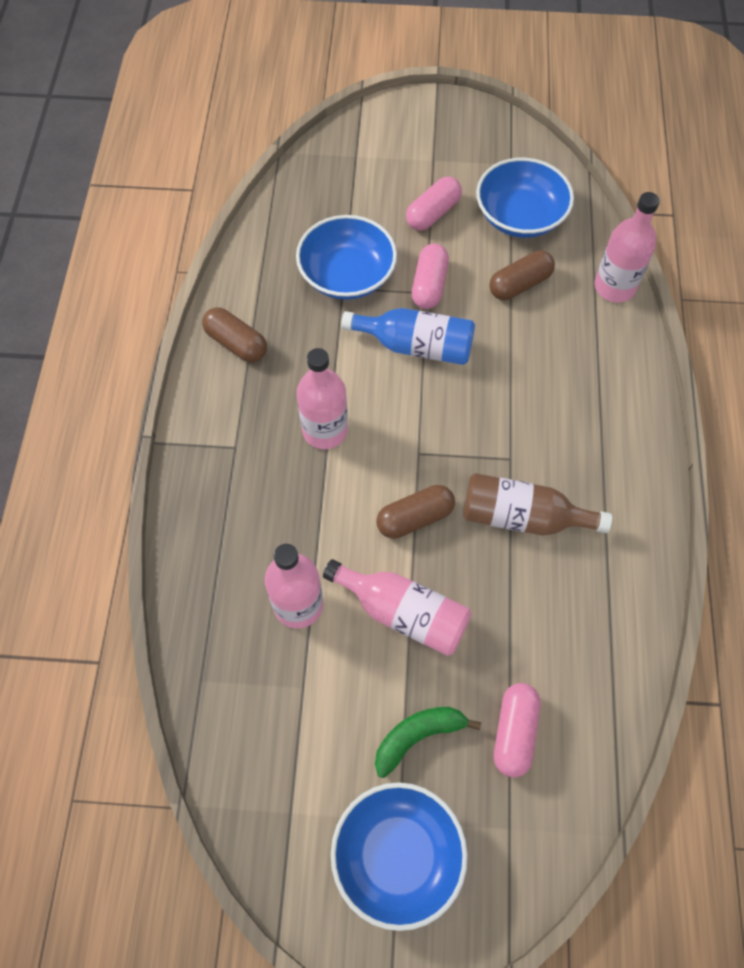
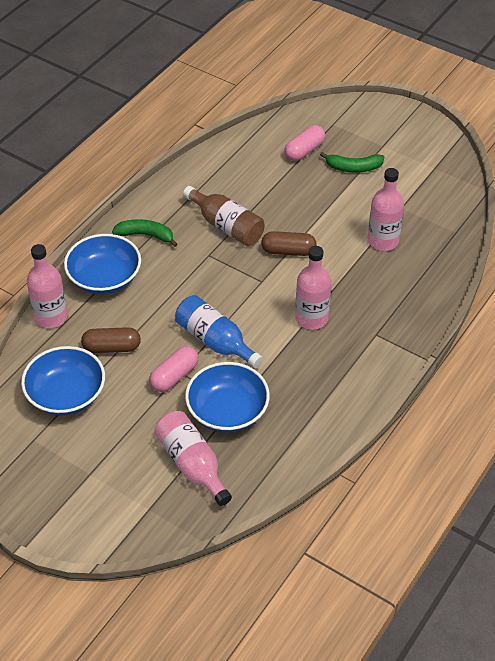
camera: 150 degrees left, 15 degrees down
brown capsule [202,307,267,362] -> none
pink bottle [323,559,472,656] -> pink bottle moved to [154,411,232,506]
blue bowl [331,782,468,931] -> blue bowl moved to [64,234,141,294]
pink capsule [406,176,462,231] -> none
none -> green banana [112,219,177,247]

